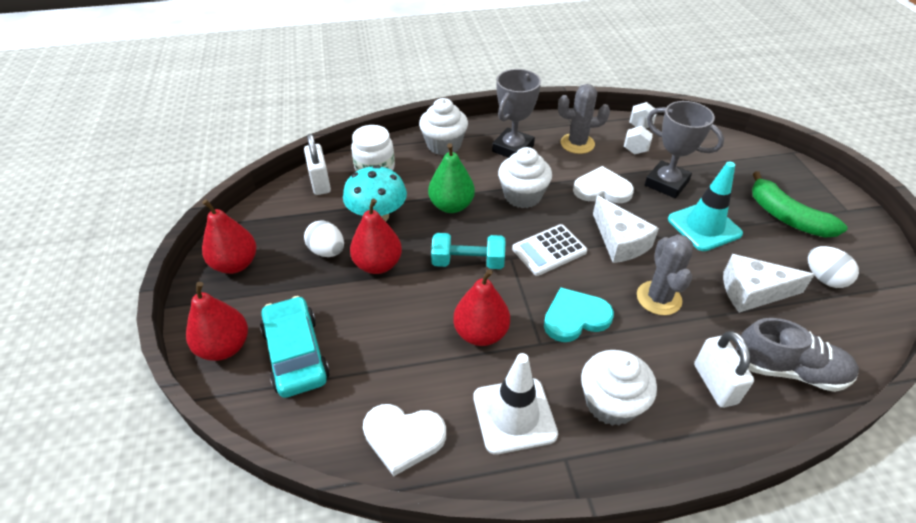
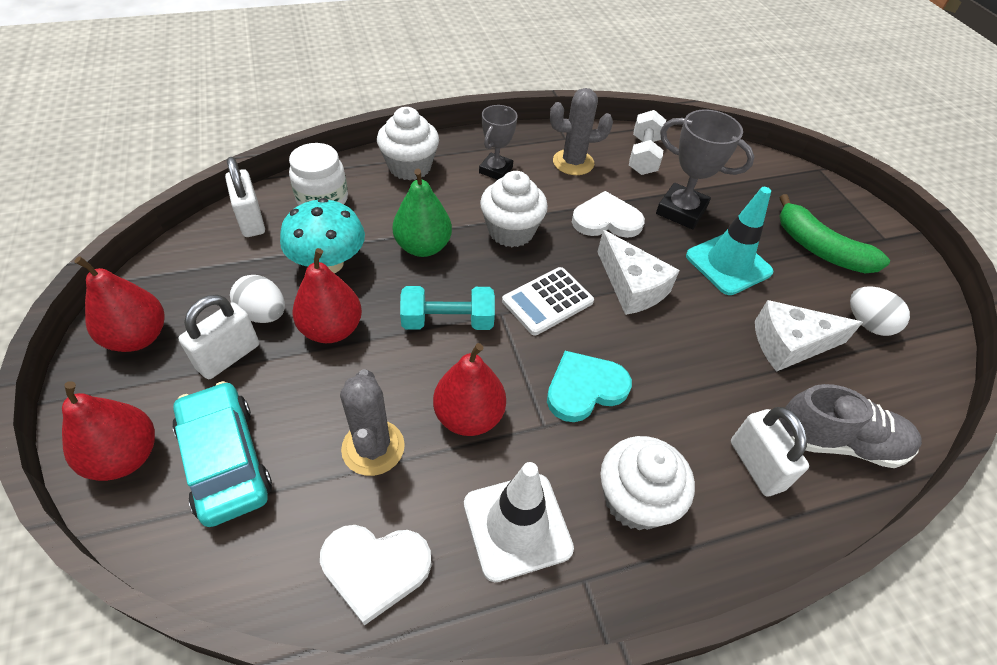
camera: 10 degrees left, 5 degrees up
grey trophy [492,69,541,158] -> grey trophy [479,105,518,180], size x0.67
grey cactus [637,234,693,315] -> grey cactus moved to [340,369,405,476]
none -> white padlock [178,295,259,379]

